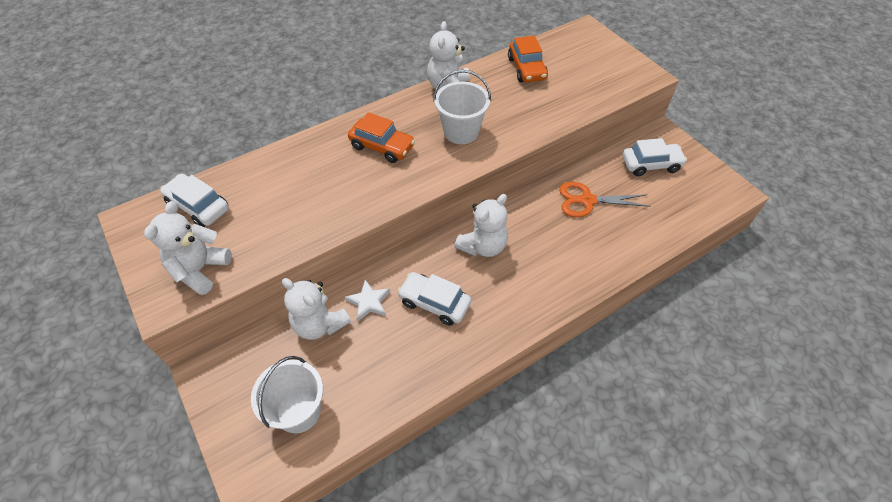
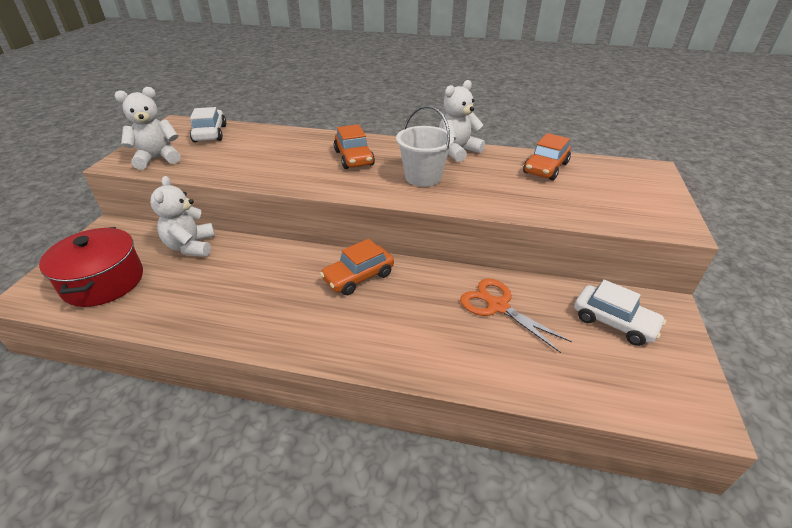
camera: 45 degrees right, 15 degrees down
white bucket [251,356,323,433] -> red pot [39,227,143,307]
white star [345,279,390,321] -> none
white car [397,272,471,326] -> none
white teddy bear [454,194,508,257] -> orange car [320,239,394,295]

